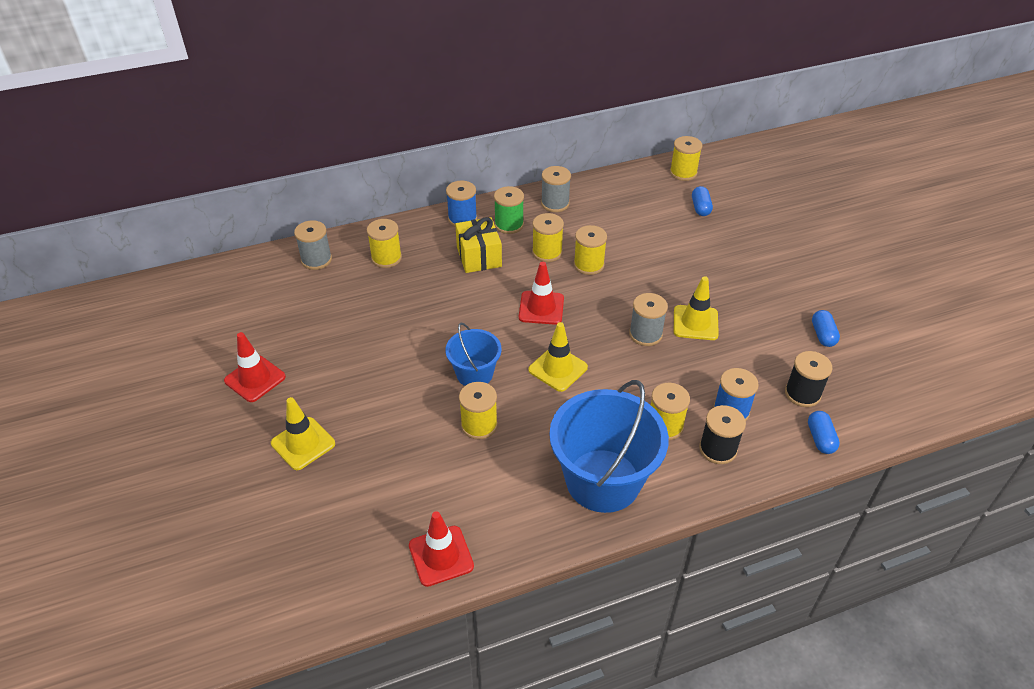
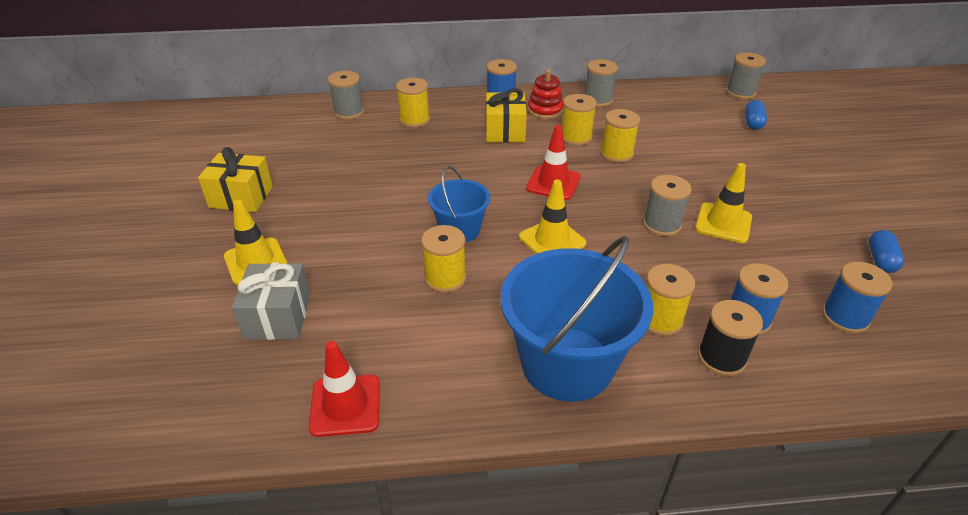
camera: 15 degrees right, 5 degrees down
red traffic cone [224,332,286,402] -> yellow gift [198,147,273,212]
green spool [494,186,524,234] -> red stacking toy [528,69,564,119]
yellow spool [670,136,702,181] -> grey spool [726,52,766,99]
black spool [785,351,832,407] -> blue spool [822,262,893,334]
blue capsule [808,411,840,454] -> none
none -> grey gift [232,263,310,340]

